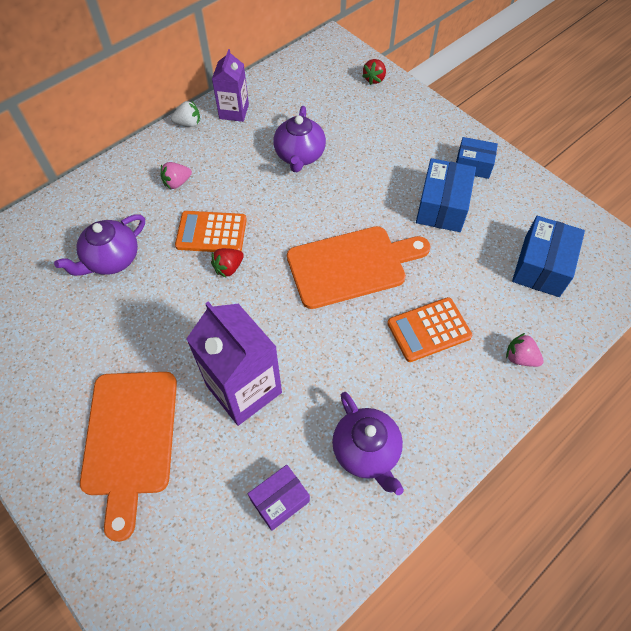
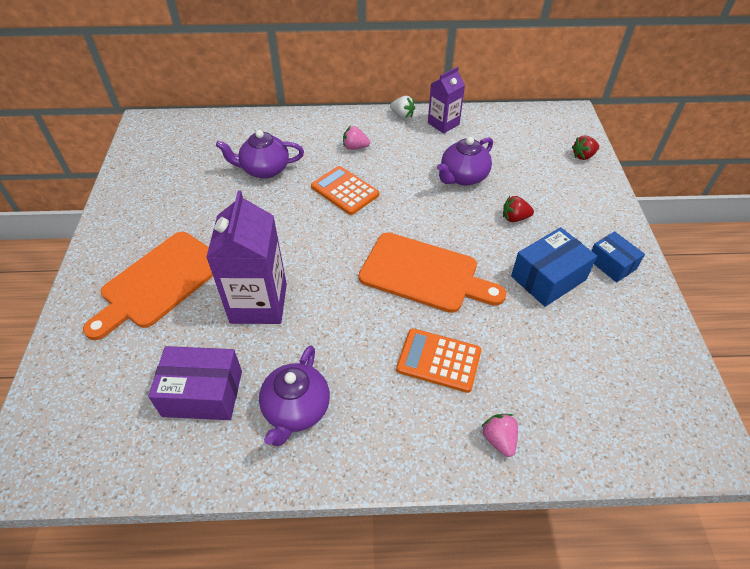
camera: 40 degrees right, 10 degrees down
red strawberry [211,248,244,278] -> red strawberry moved to [503,196,534,222]
purple box [248,465,310,531] -> purple box [148,346,242,420], size x1.54
blue box [512,216,585,297] -> none

